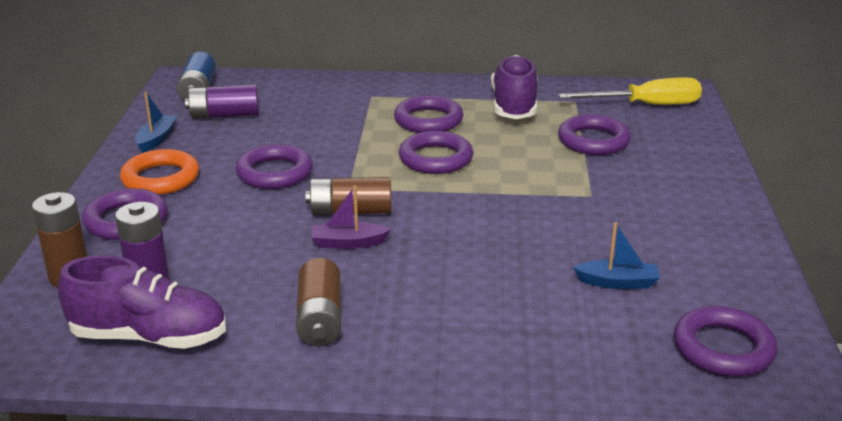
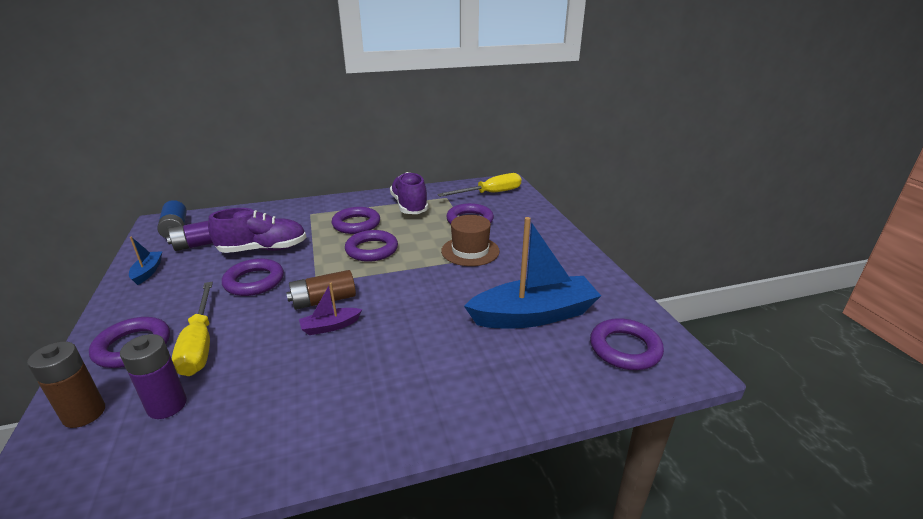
camera: 20 degrees left, 0 degrees up
purple shoe [58,255,226,349] -> purple shoe moved to [208,208,306,253]
orange ring [120,149,199,195] -> none
brown battery [296,258,341,347] -> none
blue boat [573,222,660,289] -> blue boat [464,217,601,328], size x2.24
none -> yellow screwdriver [172,282,213,376]
none -> brown hat [441,215,500,266]

